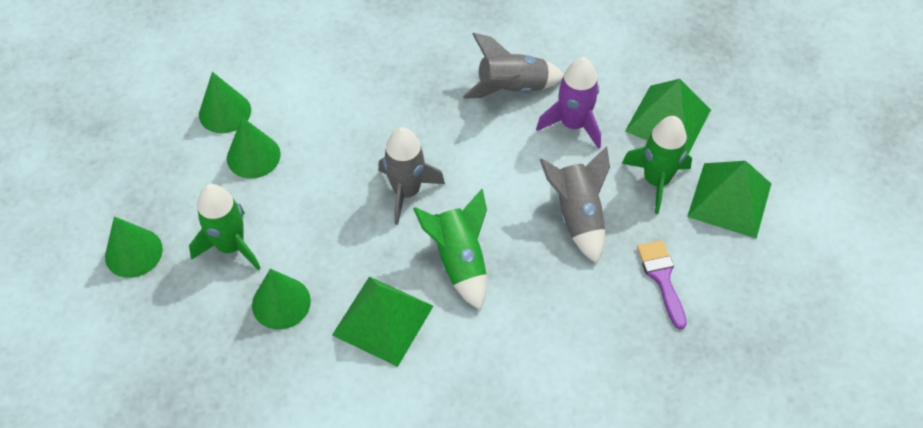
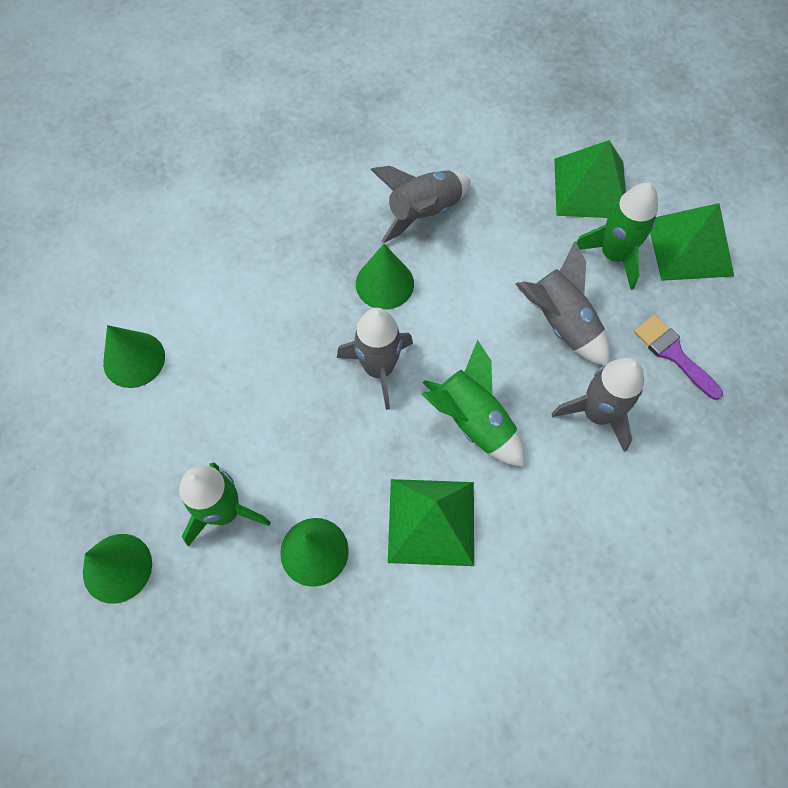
camera: 25 degrees left, 10 degrees up
green cone [227,117,281,178] -> green cone moved to [356,244,414,310]
purple rocket [536,57,601,149] -> none
none -> grey rocket [552,358,644,452]

